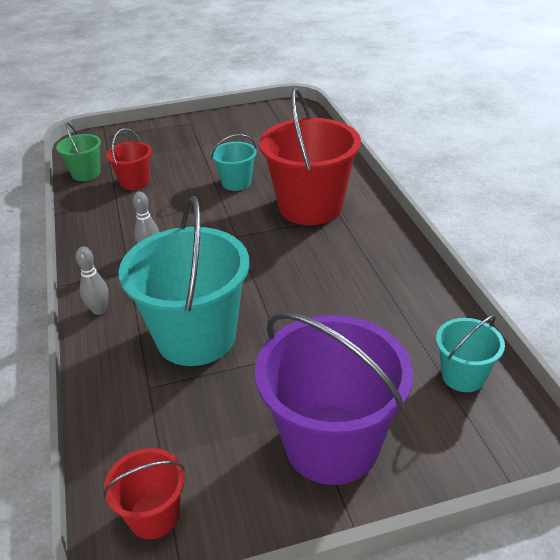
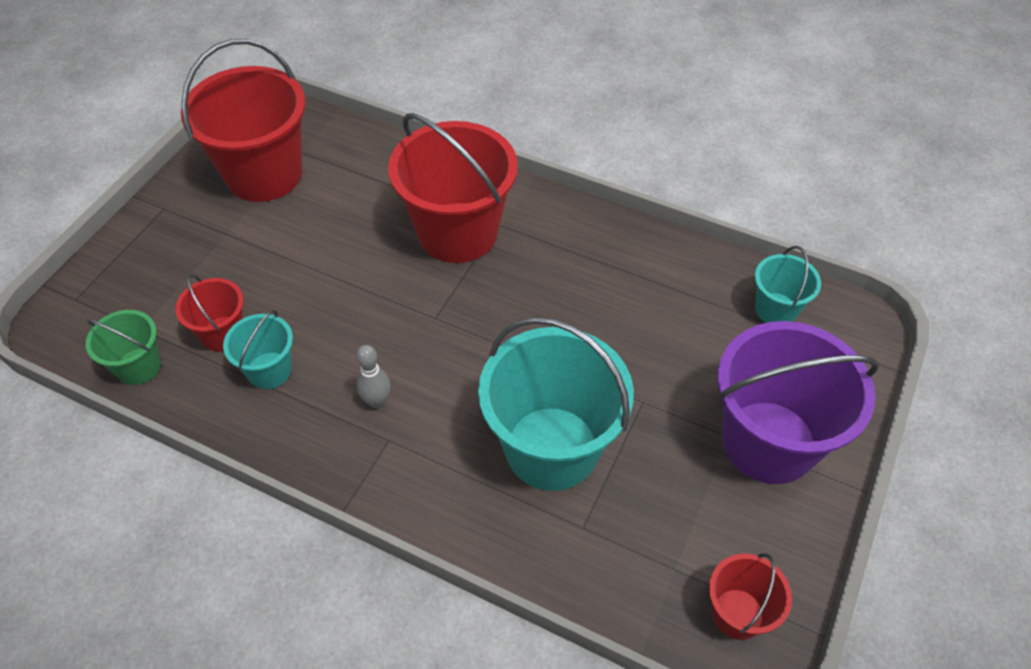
camera: 50 degrees left, 15 degrees up
grey bowling pin [75,247,109,315] -> none
turquoise bucket [211,134,257,191] -> turquoise bucket moved to [223,310,293,389]
none -> red bucket [181,39,306,202]

